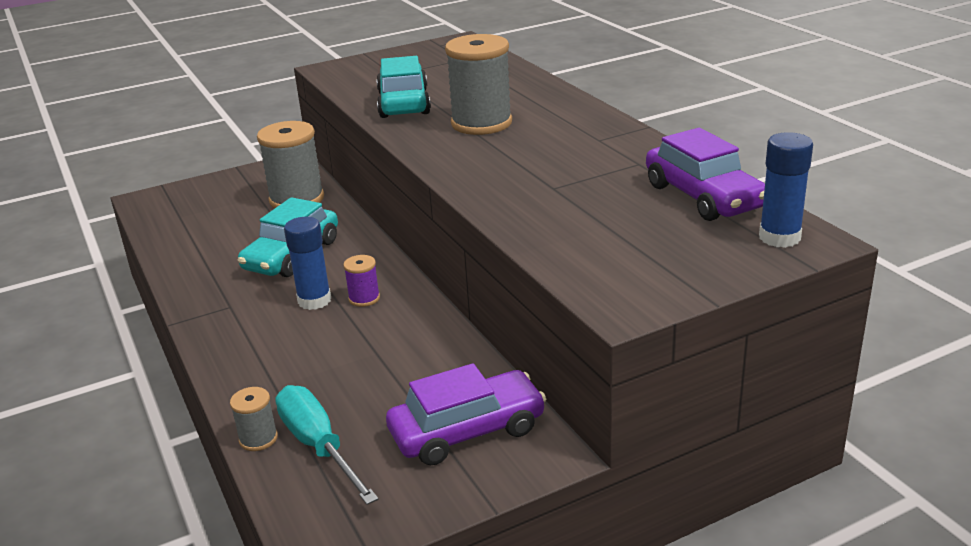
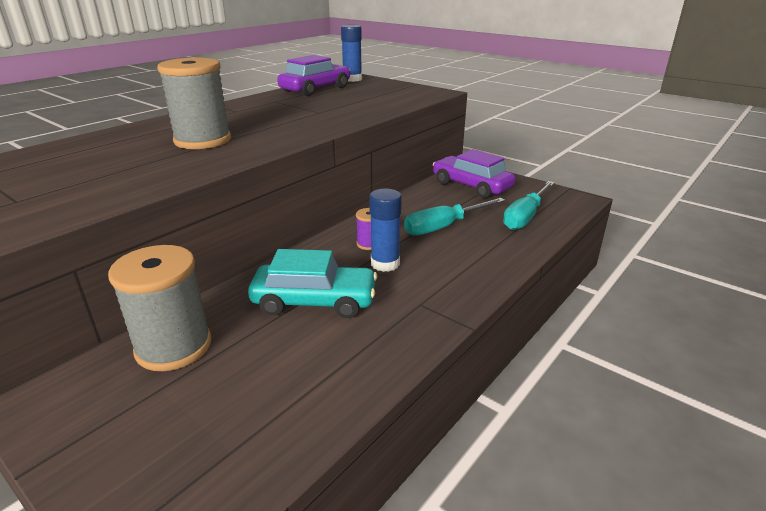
camera: 115 degrees left, 0 degrees up
grey spool [230,387,278,451] -> none
turquoise car [376,56,431,118] -> none
none -> turquoise screwdriver [404,198,505,236]

